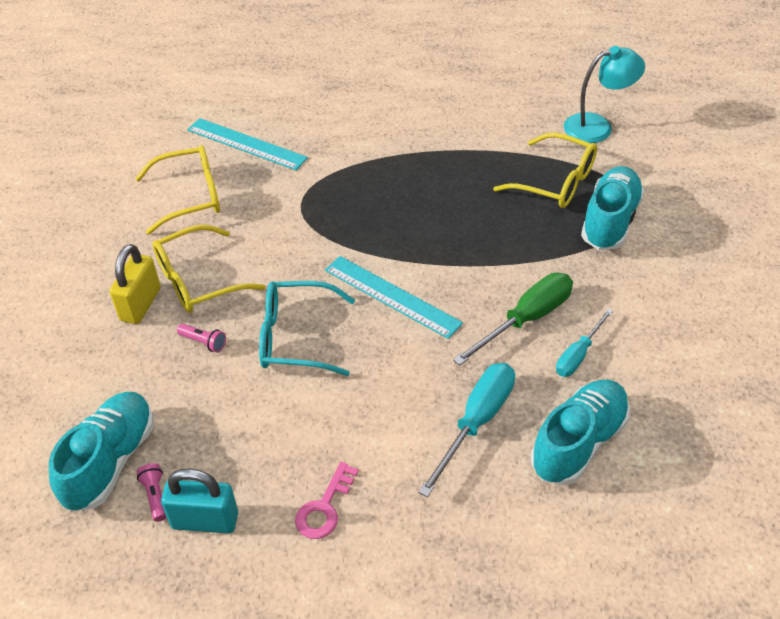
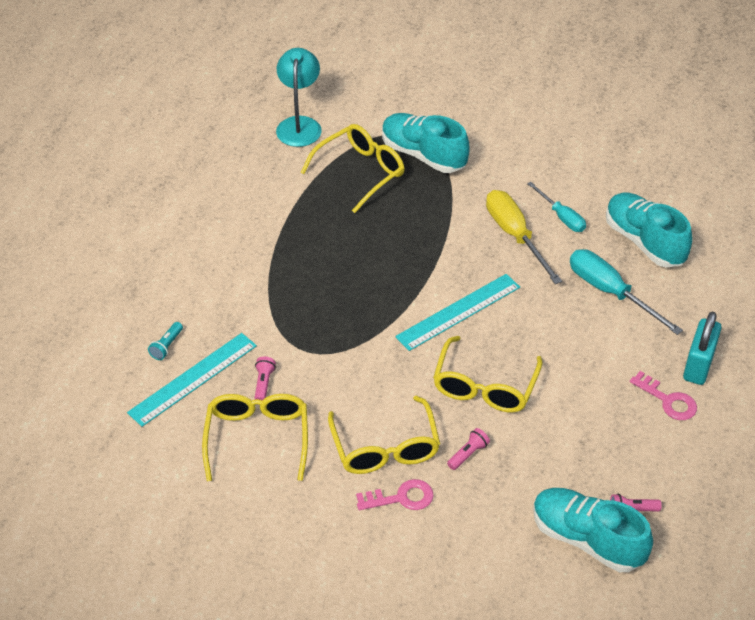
camera: 75 degrees left, 0 degrees up
yellow padlock [110,244,161,324] -> pink key [356,479,434,510]
turquoise padlock [161,469,238,534] -> turquoise padlock moved to [683,312,721,385]
turquoise glasses [259,281,355,376] -> yellow glasses [433,336,543,412]
green screwdriver [453,273,573,366] -> yellow screwdriver [486,190,562,284]
none -> turquoise flashlight [148,322,183,360]
none -> pink flashlight [254,356,276,400]

